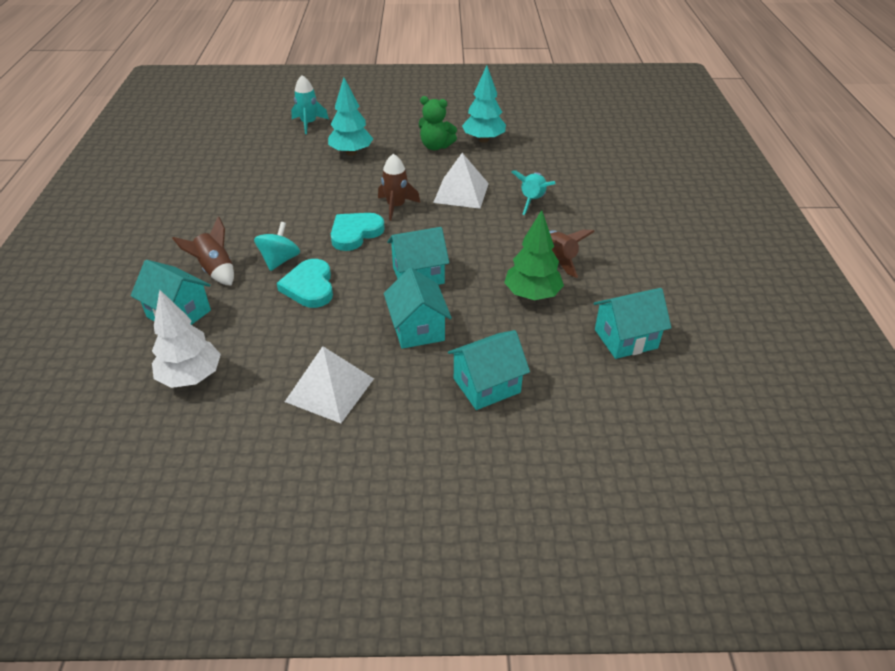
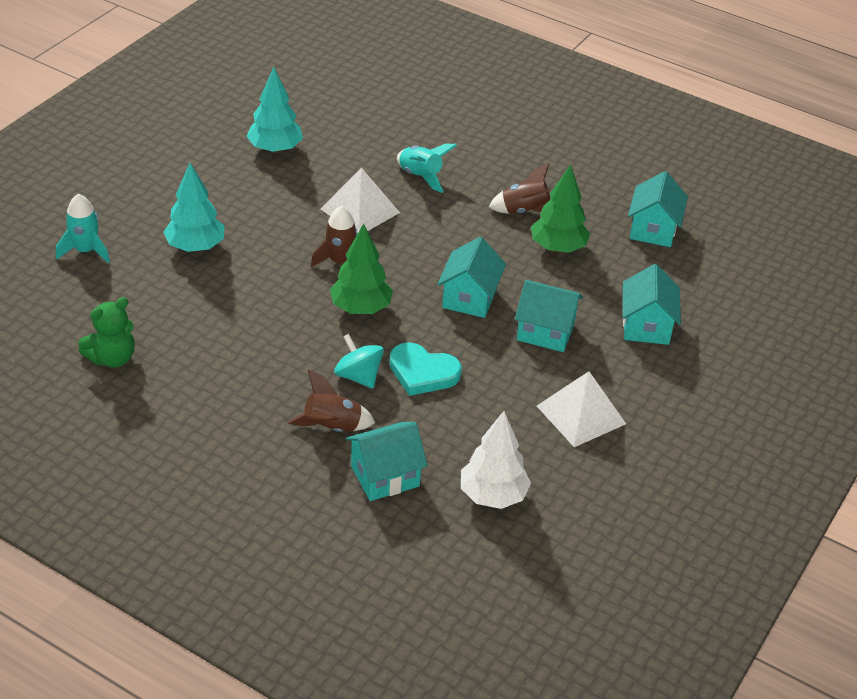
camera: 60 degrees left, 0 degrees up
turquoise heart [331,213,385,251] -> green tree [330,223,393,314]
green teddy bear [419,96,457,150] -> green teddy bear moved to [78,297,135,368]

